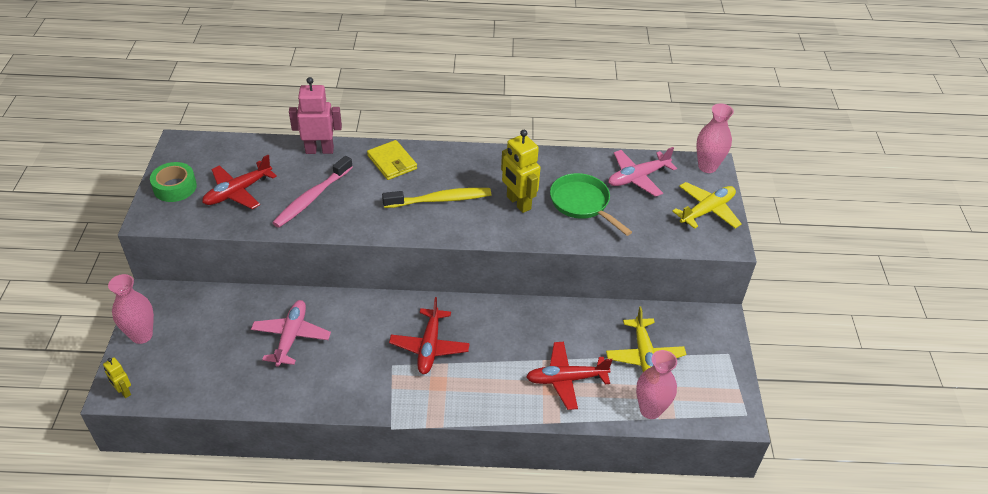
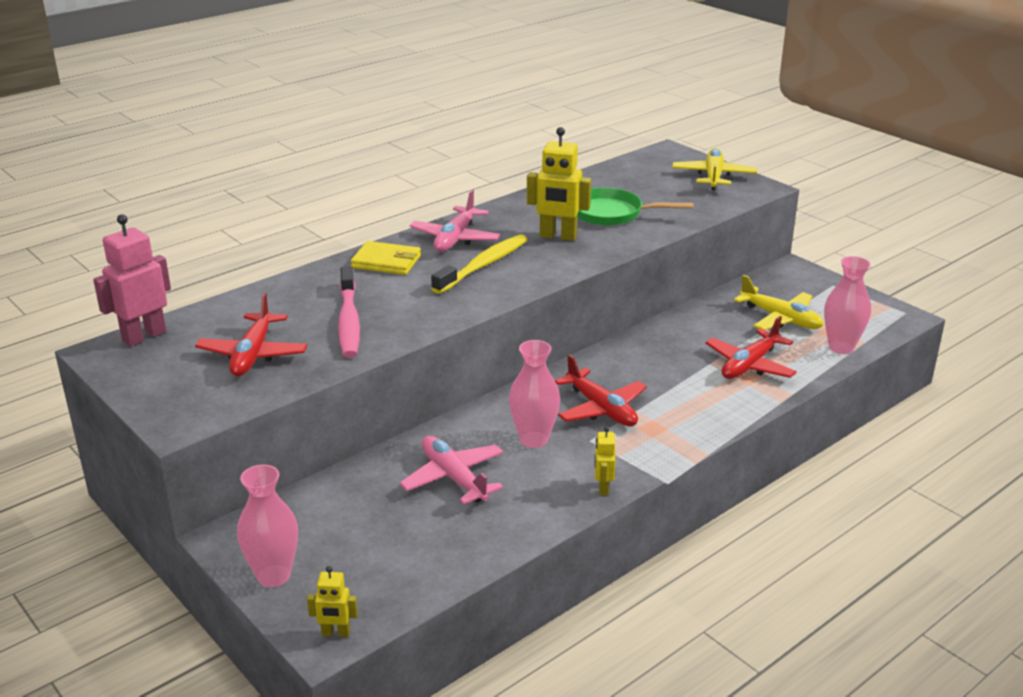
camera: 40 degrees left, 15 degrees down
green tape [150,162,197,202] -> none
pink robot [289,77,342,154] -> pink robot moved to [93,214,171,346]
pink plane [608,147,677,197] -> pink plane moved to [410,190,501,252]
pink vase [696,104,734,173] -> pink vase moved to [509,340,560,448]
none -> yellow robot [594,426,615,495]

